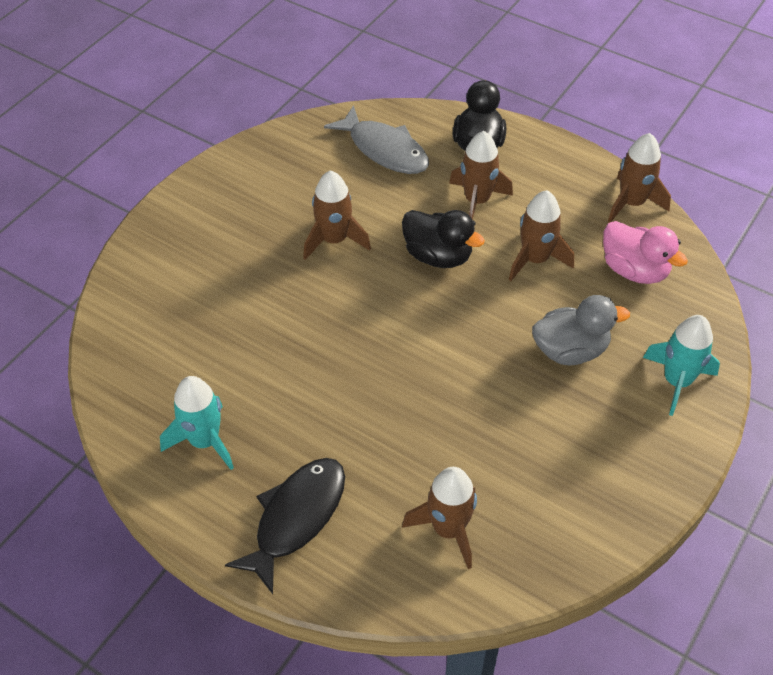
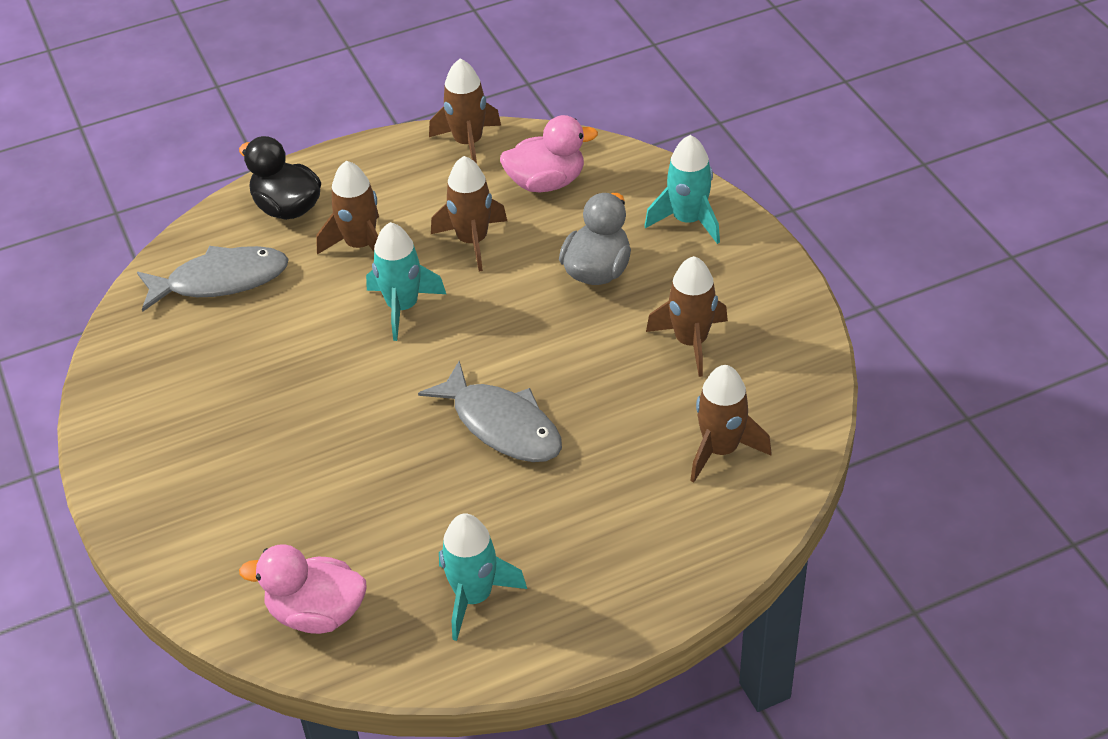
camera: 55 degrees left, 5 degrees down
black fish [225,458,345,594] -> none
brown rocket [303,170,371,260] -> brown rocket moved to [646,256,728,377]
black duck [402,210,485,268] -> turquoise rocket [366,222,446,341]
none -> pink duck [239,544,367,634]
none -> grey fish [418,361,562,462]

